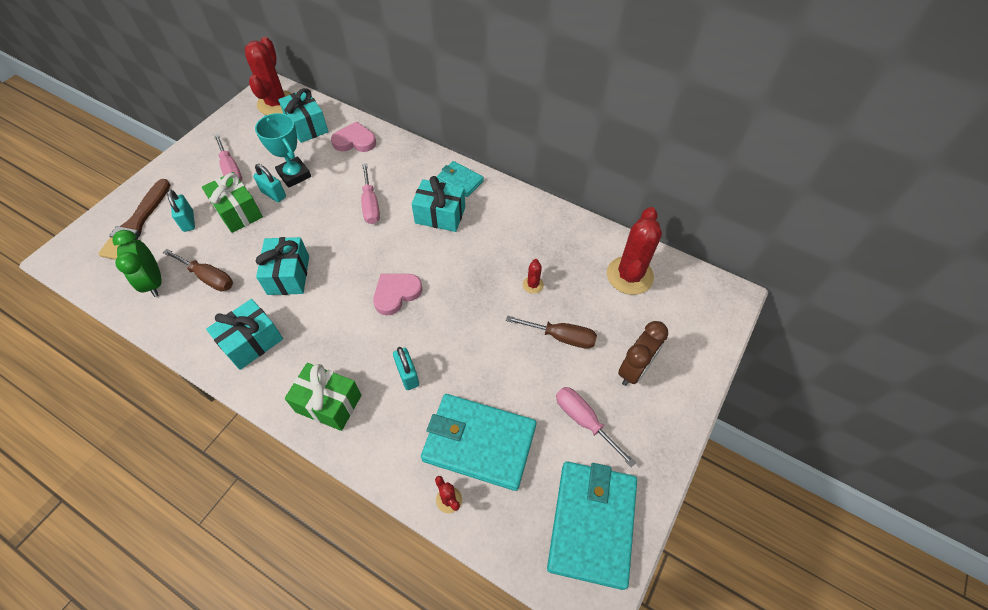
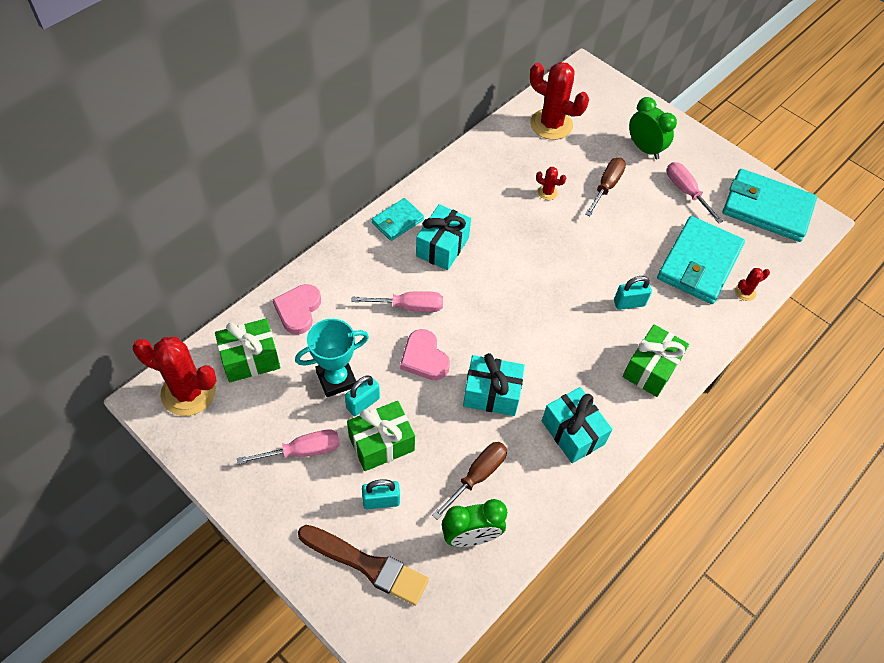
camera: 80 degrees left, 0 degrees up
turquoise gift [278,88,328,143] -> green gift [215,318,281,382]
pink heart [373,274,422,315] -> pink heart moved to [400,329,450,380]
pink screwdriver [556,387,636,467] -> pink screwdriver turned 90 degrees clockwise [667,162,723,223]
brown clock [618,321,668,386] -> green clock [629,97,677,159]

